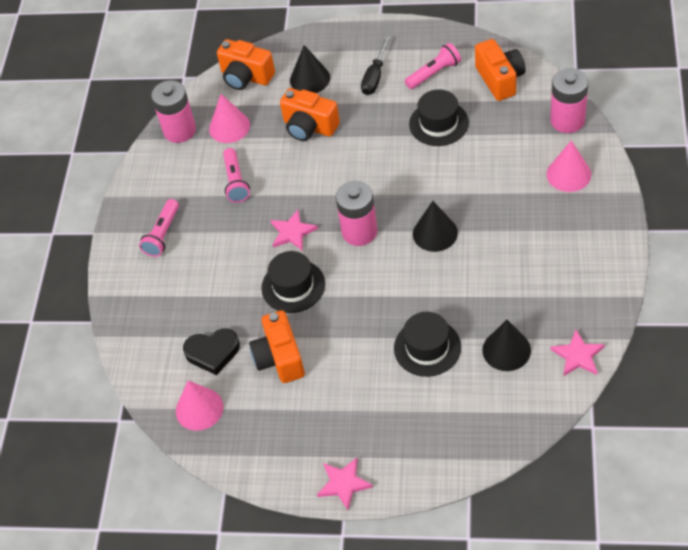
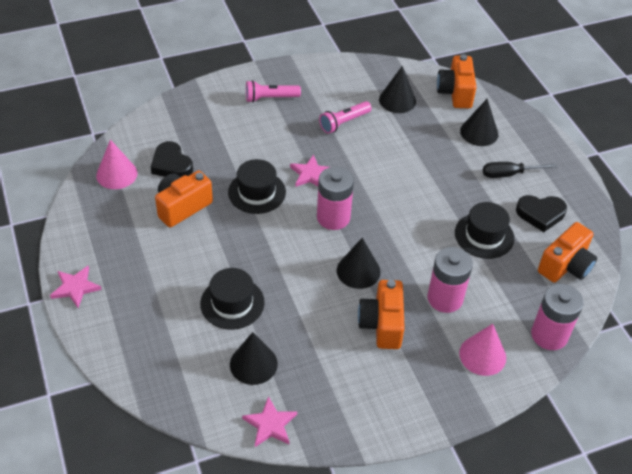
camera: 55 degrees right, 5 degrees down
pink battery [151,80,196,143] -> pink battery moved to [427,247,473,313]
pink cone [209,94,250,143] -> black cone [379,66,416,113]
orange camera [280,88,340,141] -> orange camera moved to [358,280,405,349]
pink flashlight [405,43,461,89] -> black heart [516,195,567,232]

